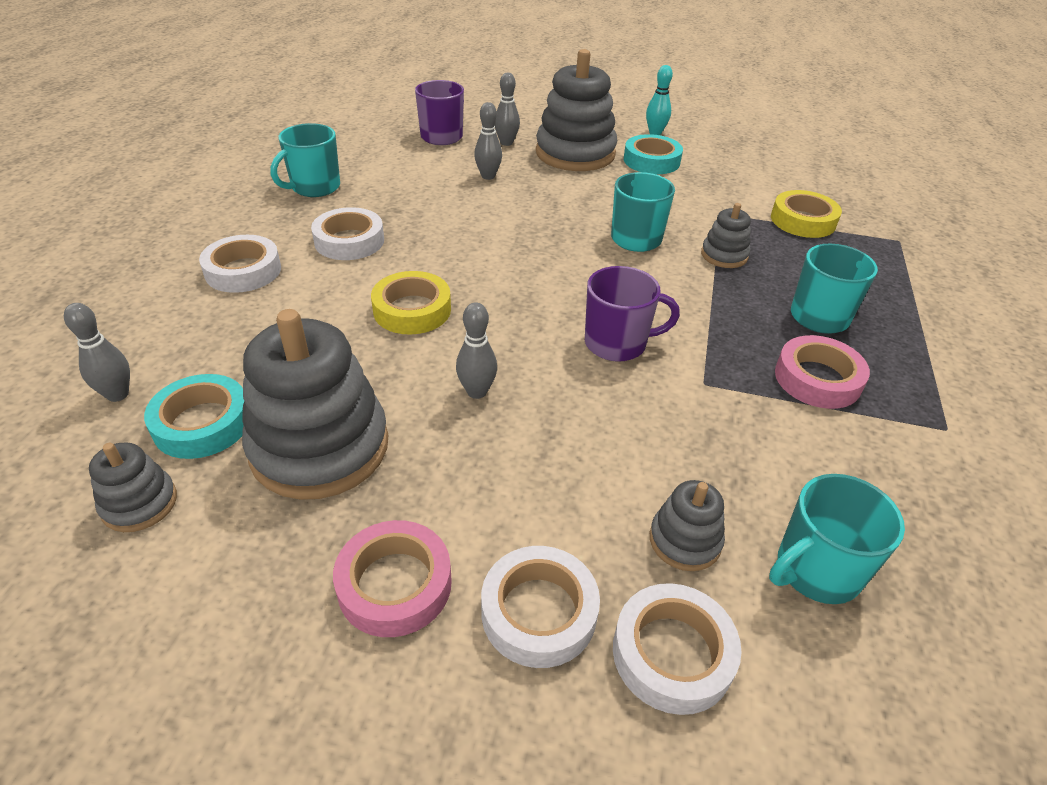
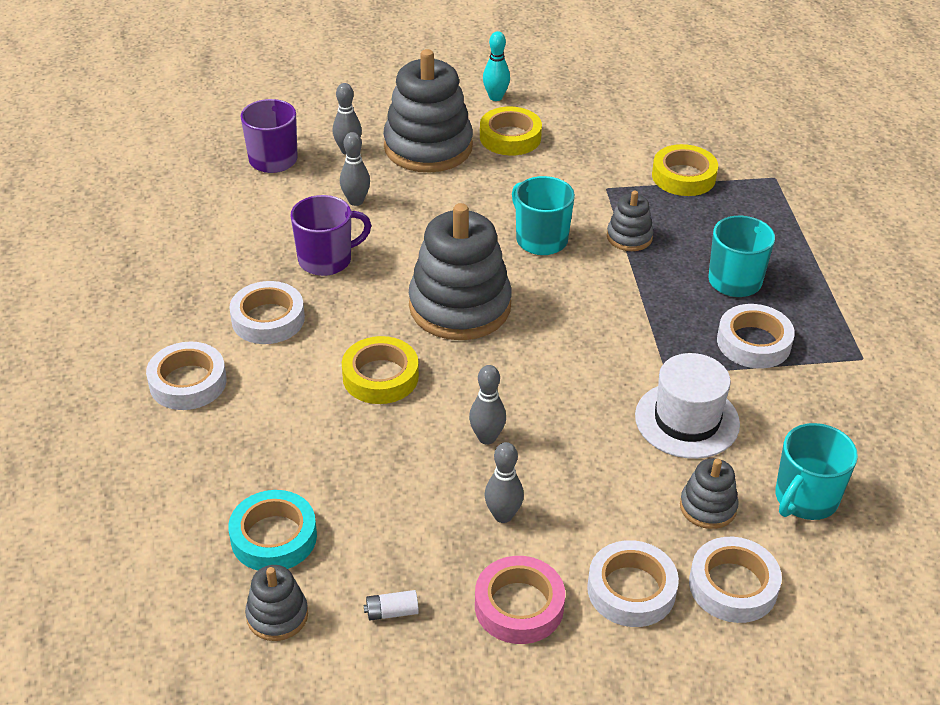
camera: 20 degrees left, 0 degrees up
grey bowling pin [64,303,130,402] -> grey bowling pin moved to [485,442,524,523]
grey stacking toy [242,309,388,500] -> grey stacking toy moved to [409,203,512,340]
turquoise mug [270,123,340,197] -> none
purple mug [585,266,680,362] -> purple mug moved to [290,195,371,276]
turquoise tape [624,134,683,174] -> yellow tape [480,107,542,156]
pink tape [775,335,870,409] -> white tape [717,304,795,369]
none -> white battery [364,590,419,621]
none -> white hat [635,353,740,459]

